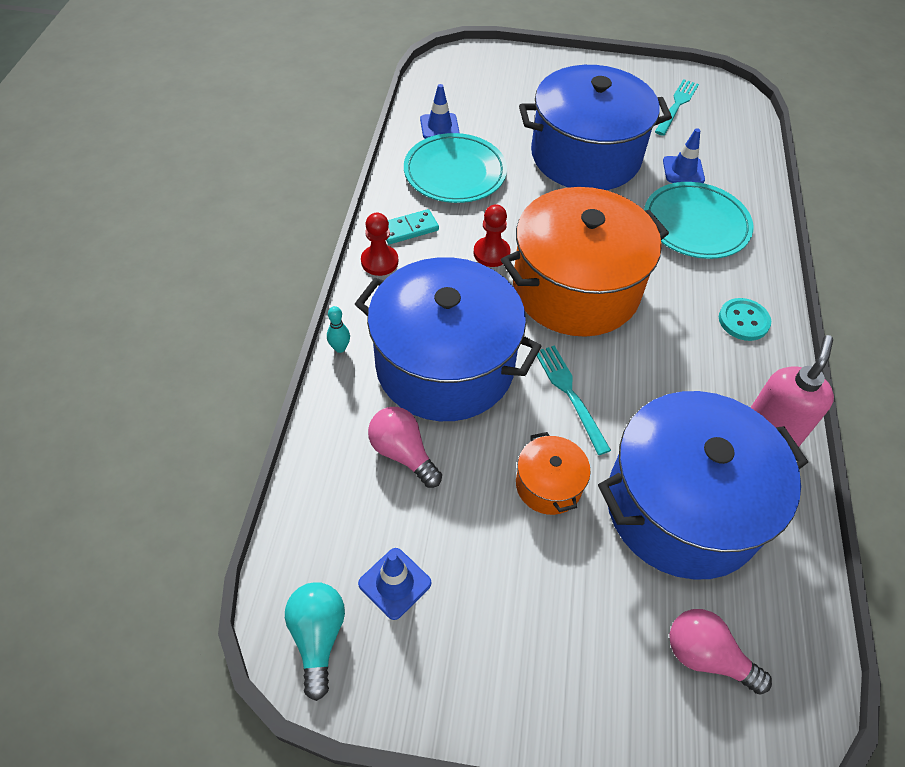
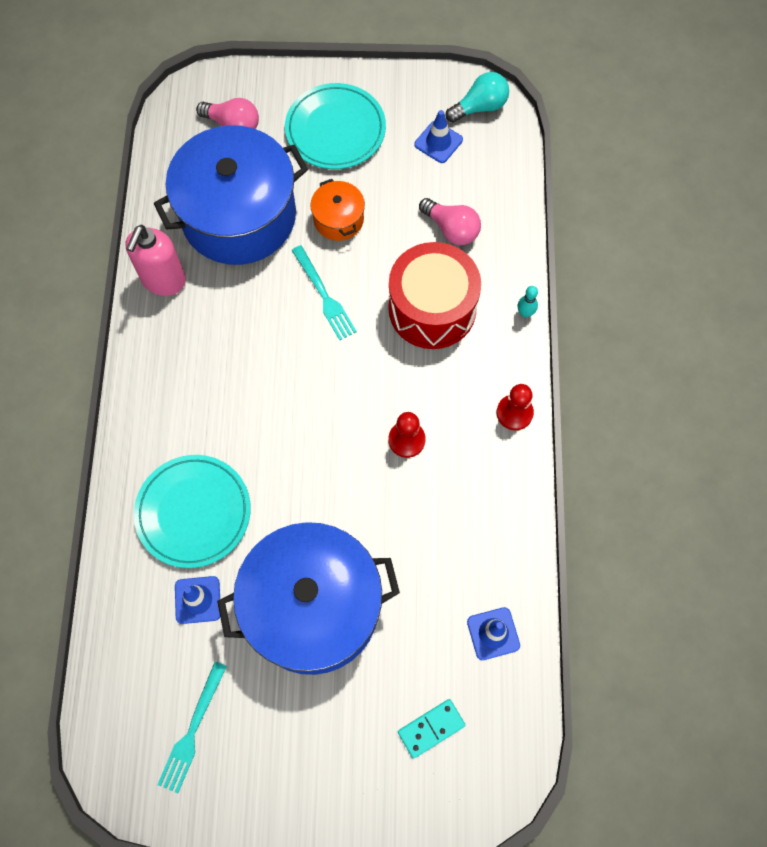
camera: 175 degrees right, 15 degrees up
turquoise light bulb [285,582,345,701] -> turquoise light bulb turned 105 degrees counterclockwise [446,72,509,123]
blue pot [355,257,542,421] -> red drum [388,242,481,349]
turquoise domino [386,209,439,244] -> turquoise domino moved to [398,699,465,759]
turquoise plate [404,133,507,203] -> turquoise plate moved to [285,83,386,169]
orange pot [501,187,669,337] -> none
turquoise button [719,298,771,341] -> none

